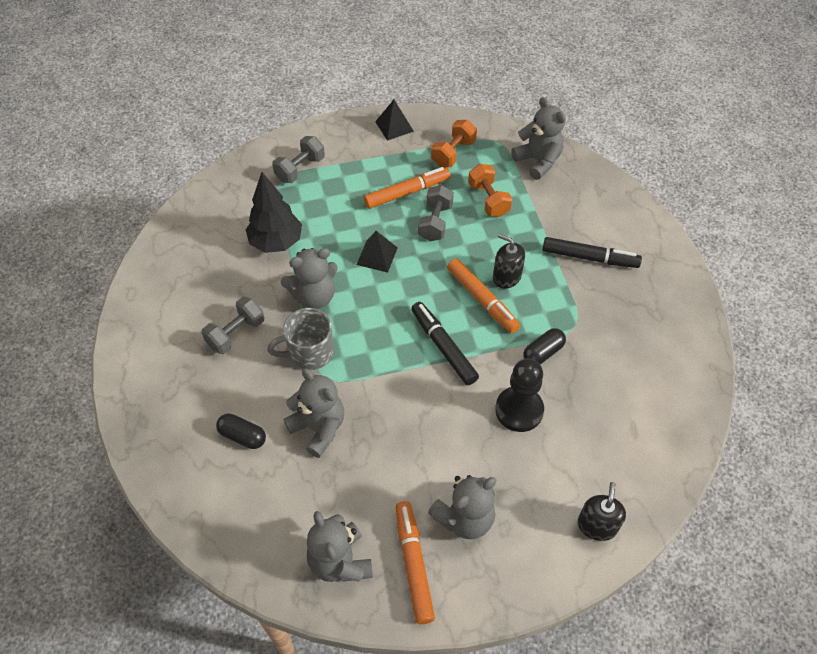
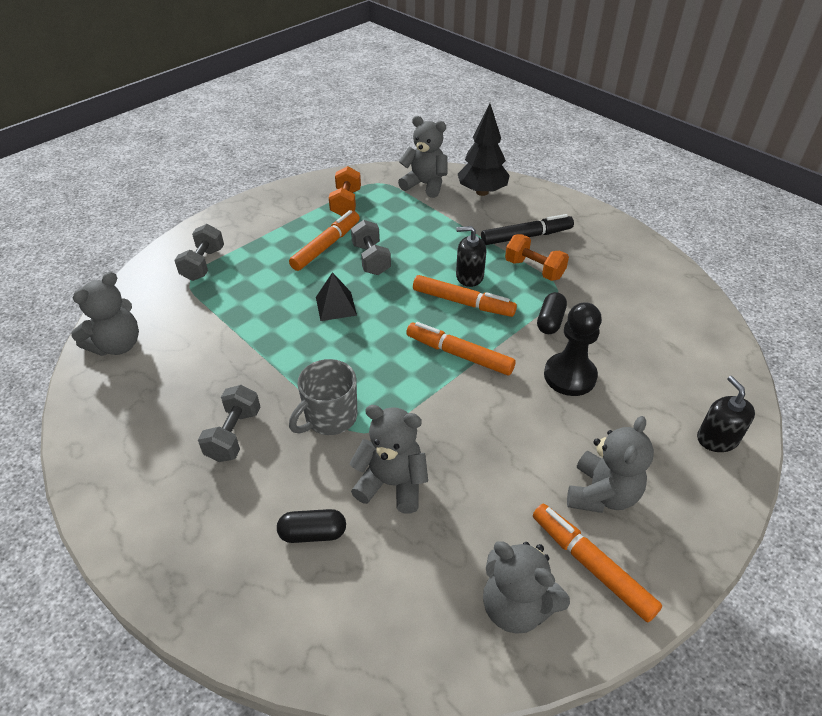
camera: 30 degrees left, 10 degrees down
black tree [246,172,302,253] -> black tree moved to [458,104,510,196]
grey teddy bear [281,248,338,309] -> grey teddy bear moved to [71,272,139,356]
black pyramid [375,100,414,141] -> none
black marker [411,302,479,385] -> orange marker [406,322,516,375]
orange dumbbell [468,164,512,217] -> orange dumbbell moved to [505,234,569,281]

